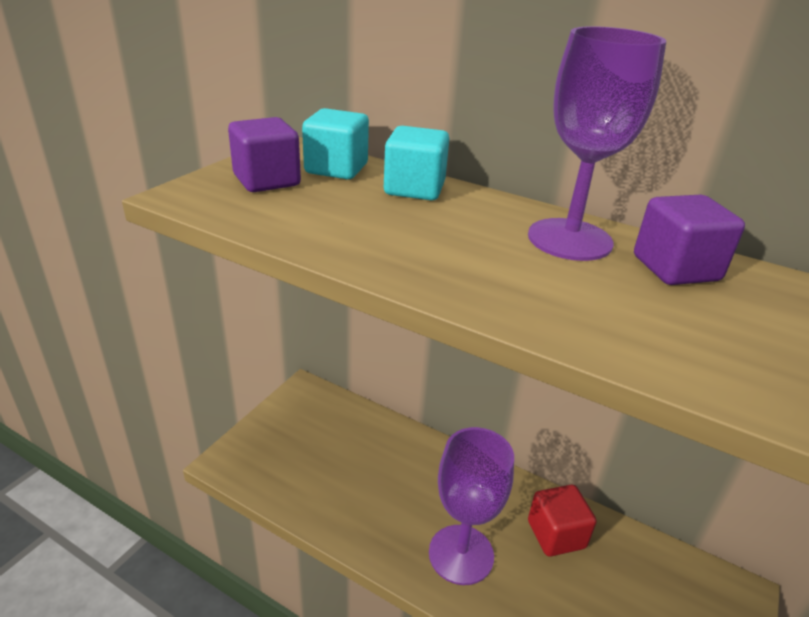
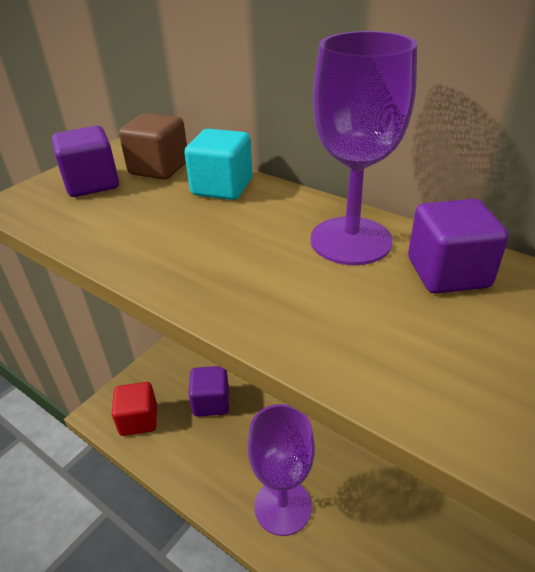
camera: 10 degrees right, 5 degrees up
turquoise cube [302,108,369,179] -> brown cube [119,113,187,180]
red cube [528,485,597,557] -> red cube moved to [112,382,157,436]
none -> purple cube [189,366,229,417]

